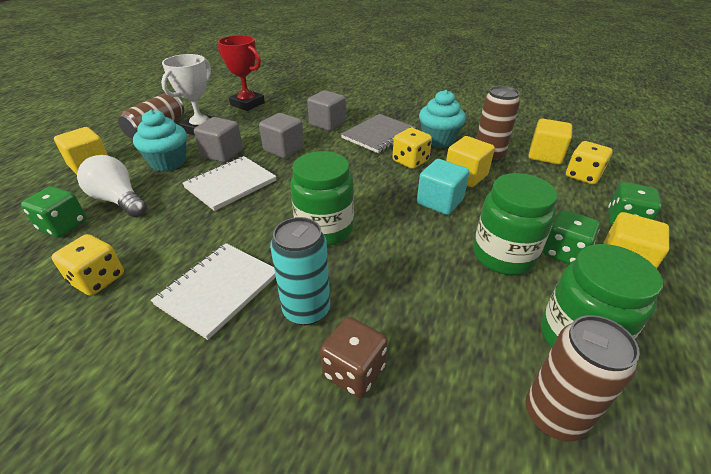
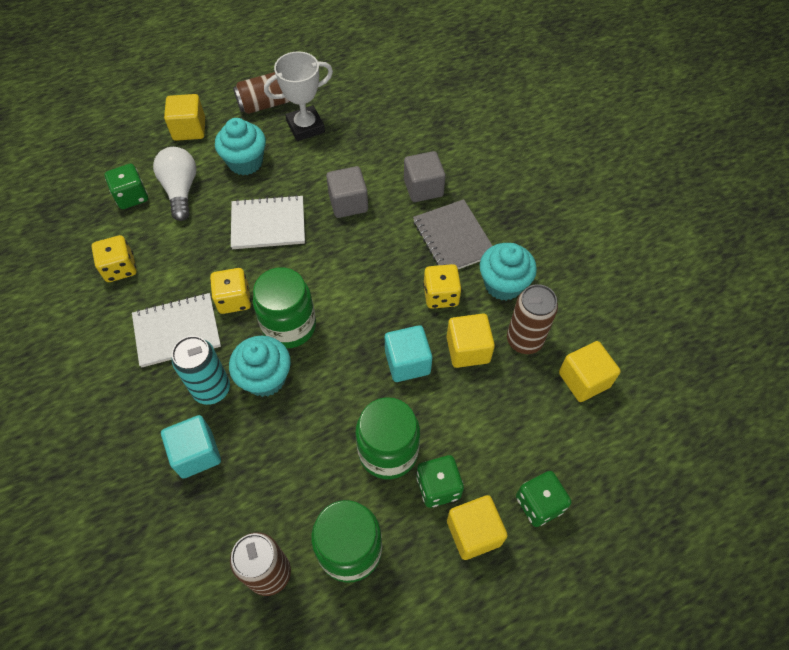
camera: 40 degrees right, 20 degrees up
grey cube [194,117,243,163] -> none
red trophy [218,35,265,111] -> none
brown dice [320,317,388,398] -> turquoise cube [161,415,221,478]
grey notebook [341,114,416,153] -> grey notebook turned 75 degrees clockwise [413,199,493,269]
yellow dice [566,141,613,185] -> yellow dice moved to [210,268,251,314]
none -> turquoise cupcake [229,336,291,397]

